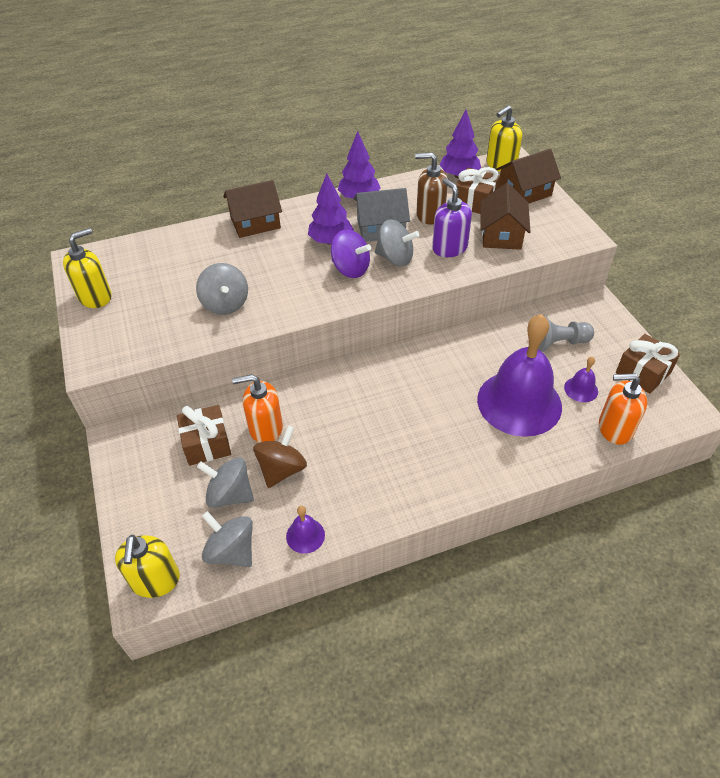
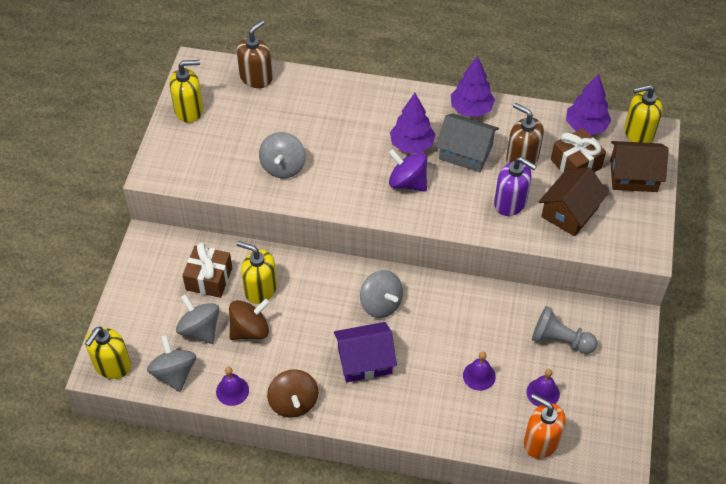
camera: 30 degrees right, 5 degrees up
brown house [223,180,282,238] -> none
orange soap dispenser [232,374,283,443] -> yellow soap dispenser [237,241,277,304]
purple spinning top [331,230,371,278] -> purple spinning top turned 150 degrees clockwise [388,149,427,192]
grey spinning top [375,220,419,266] -> grey spinning top moved to [360,270,403,318]
purple soap dispenser [432,178,472,257] -> purple soap dispenser turned 120 degrees clockwise [494,157,537,216]
purple bell [477,314,562,437] -> purple bell [463,351,496,391], size x0.40
brown gift [616,334,680,394] -> none
none -> brown soap dispenser [237,20,273,88]
none -> brown spinning top [267,369,318,418]
none -> purple house [334,322,397,382]

